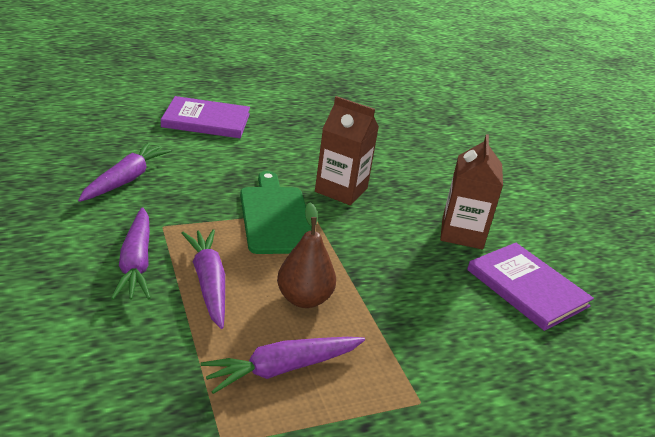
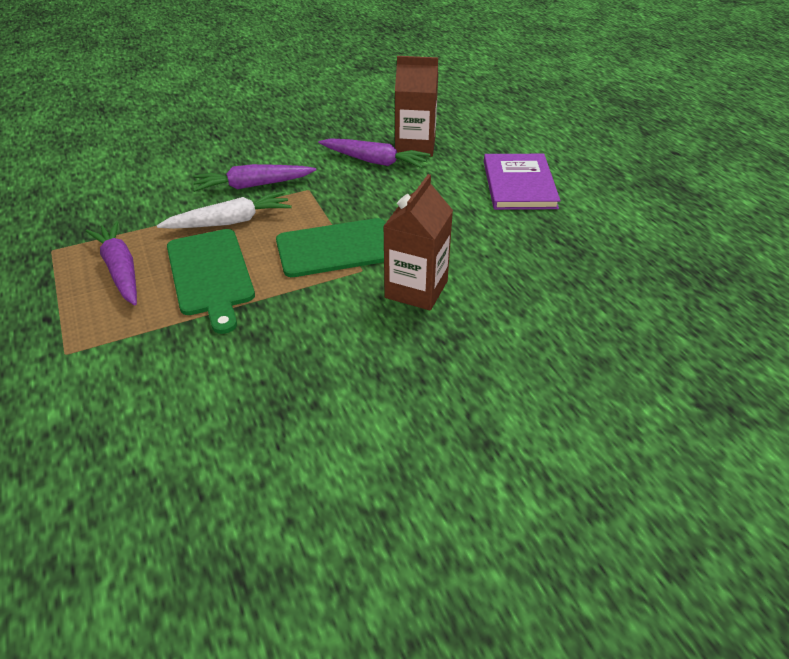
camera: 90 degrees right, 10 degrees up
purple carrot [182,229,225,329] -> white carrot [157,191,292,229]
brown pear [277,203,336,308] -> green cutting board [167,229,255,334]
brown carton [440,134,503,249] -> brown carton moved to [395,56,438,156]
purple book [467,243,594,331] -> none

